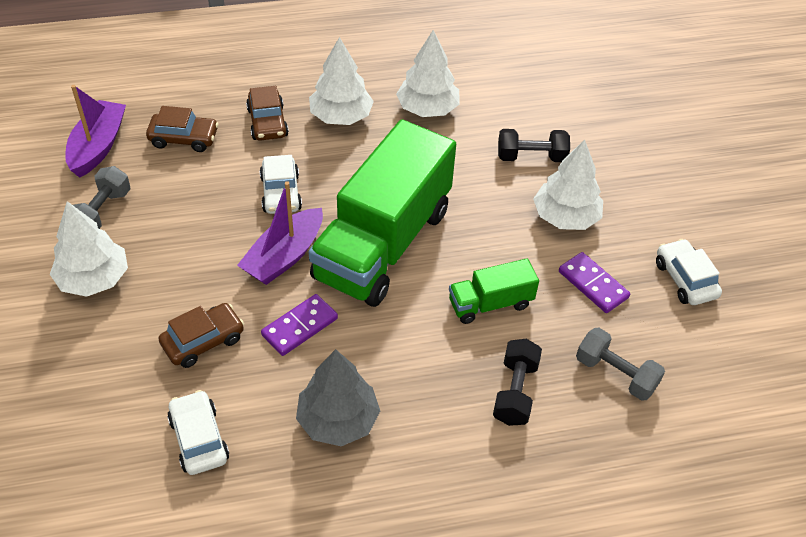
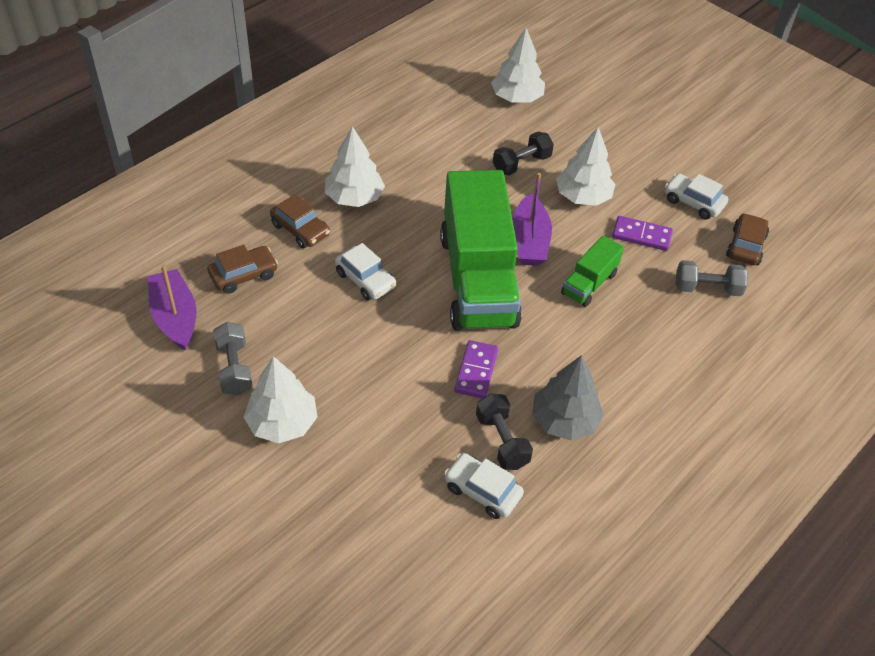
camera: 35 degrees left, 0 degrees up
brown car [158,303,244,368] -> brown car moved to [726,213,769,265]
purple boat [237,181,323,285] -> purple boat moved to [512,173,552,266]
white tree [396,30,459,117] -> white tree moved to [491,28,545,103]
black dumbbell [493,339,542,426] -> black dumbbell moved to [476,394,533,470]

